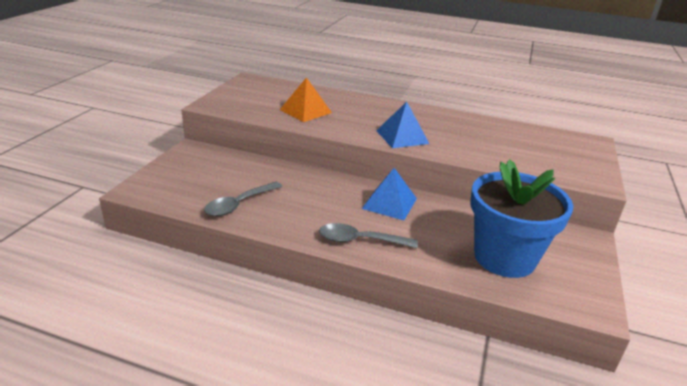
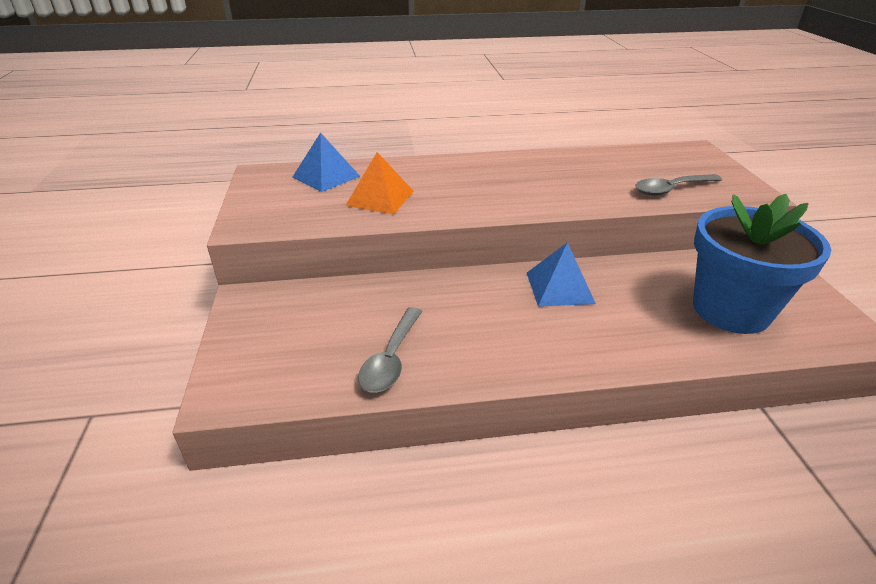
camera: 25 degrees left, 5 degrees up
grey spoon [319,223,418,248] -> grey spoon moved to [635,174,722,196]
blue pyramid [376,102,429,148] -> blue pyramid moved to [293,132,360,192]

